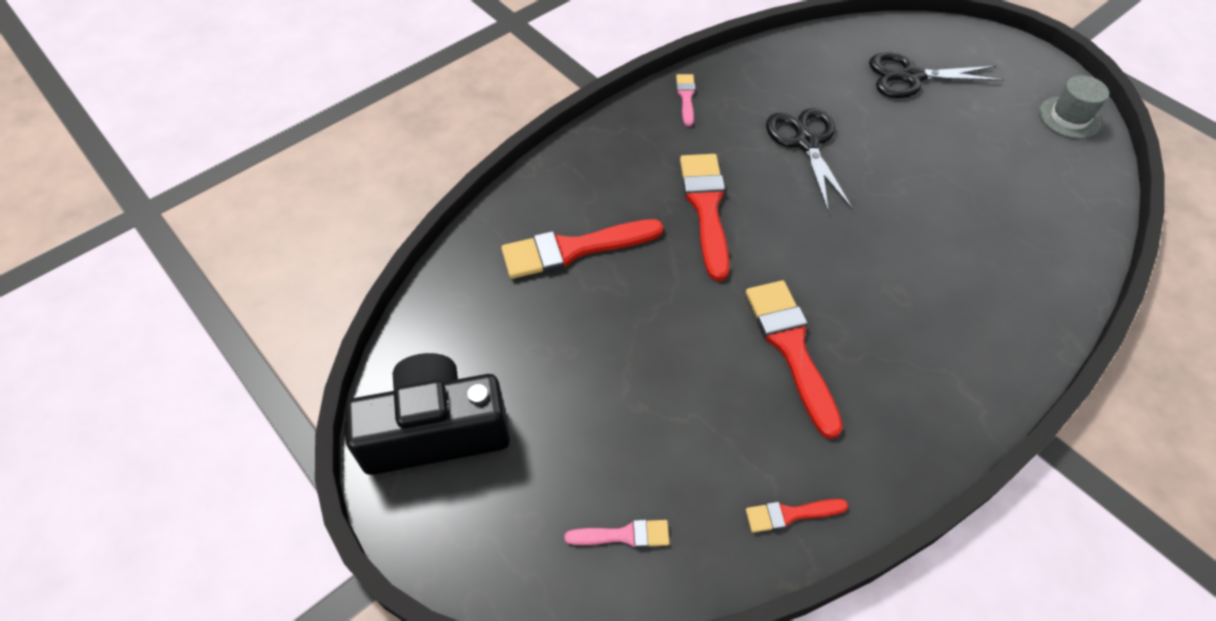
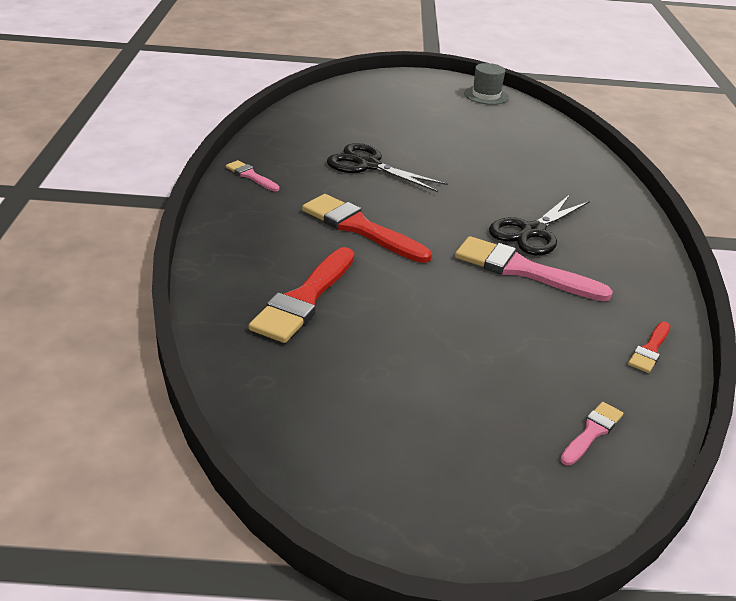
camera: 50 degrees left, 20 degrees down
black camera [345,353,510,475] -> none
red brush [746,280,843,439] -> pink brush [455,236,613,301]
black scissors [869,52,1004,98] -> black scissors moved to [489,194,590,255]

